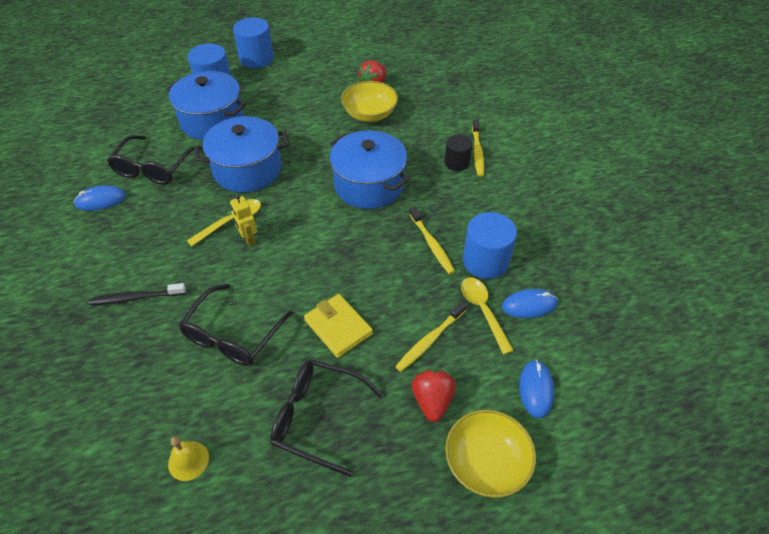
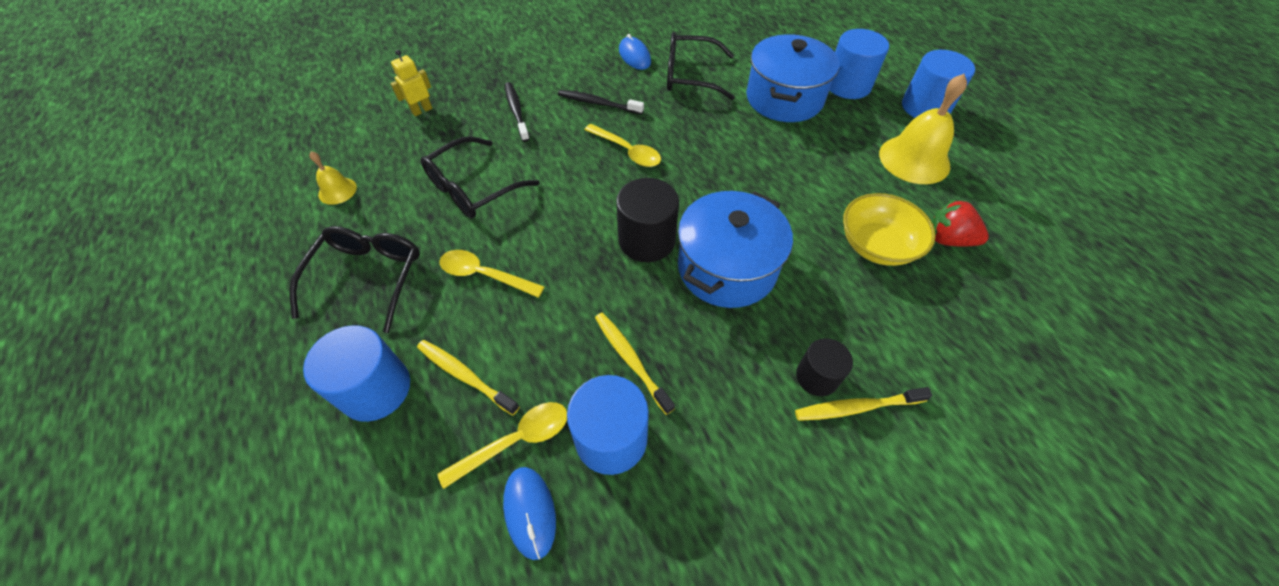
camera: 80 degrees right, 5 degrees up
black glasses [179,284,293,366] -> black glasses turned 60 degrees counterclockwise [420,136,540,218]
blue pot [194,116,290,192] -> none
yellow robot [230,194,257,246] -> yellow robot moved to [390,50,432,116]
yellow wallet [304,294,373,358] -> yellow spoon [439,250,544,298]
yellow toothbrush [409,207,455,274] -> yellow toothbrush turned 90 degrees clockwise [595,313,675,415]
red strawberry [412,369,456,422] -> blue cylinder [303,325,410,422]
yellow bowl [445,410,536,498] -> none
blue mouse [519,360,554,418] -> none
none -> black toothbrush [558,90,644,115]
none -> black cylinder [616,178,679,262]
none -> yellow bell [879,74,967,184]

